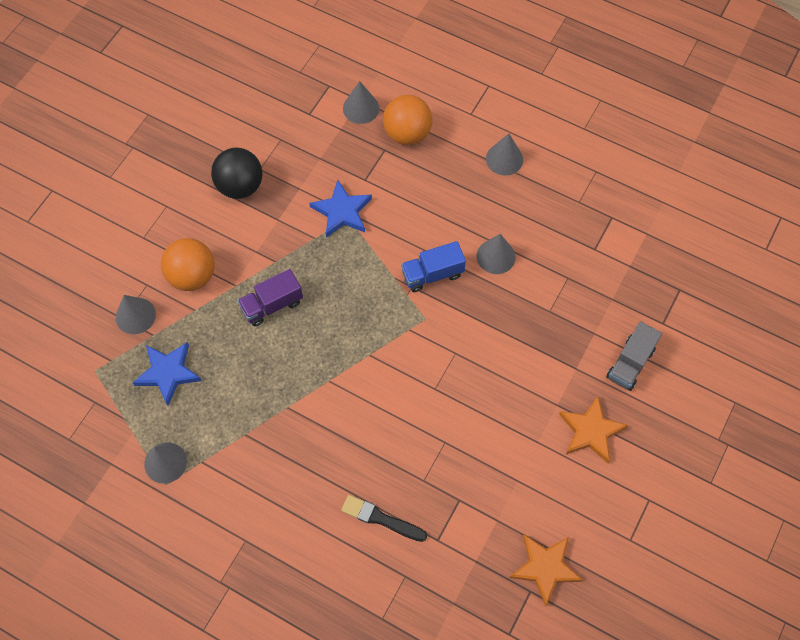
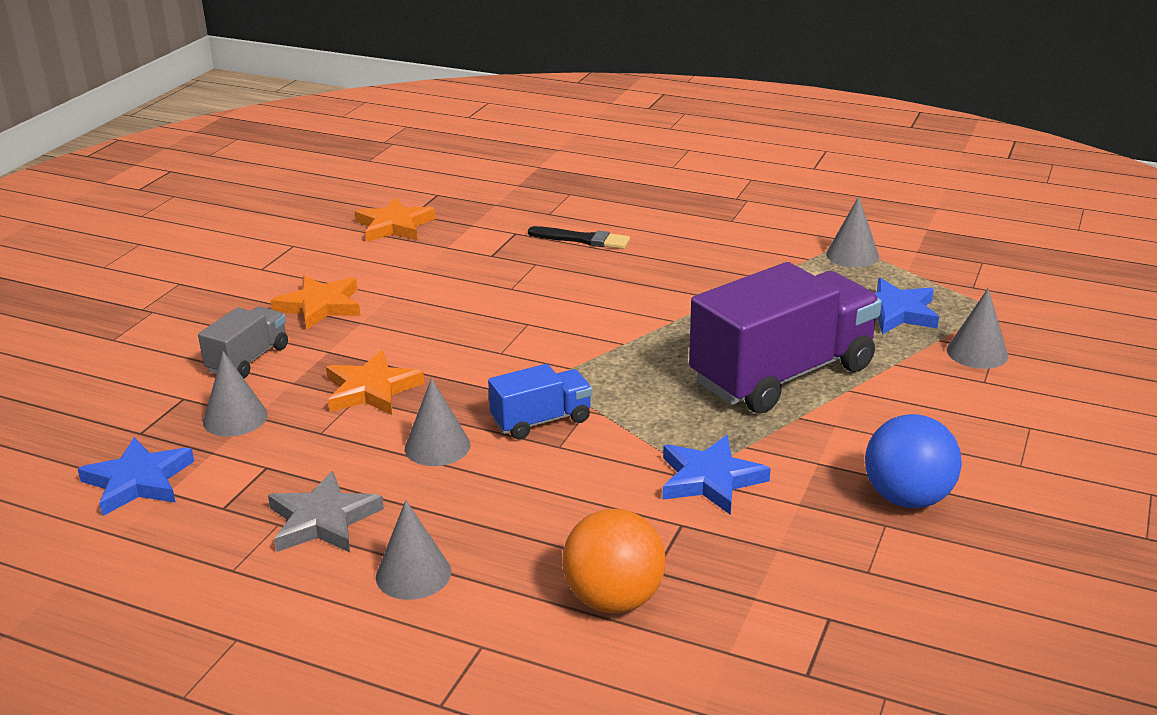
camera: 175 degrees right, 35 degrees down
orange ball [161,238,215,291] -> none
black ball [211,148,263,199] -> blue ball [865,414,962,508]
purple truck [237,269,303,326] -> purple truck [689,262,882,414], size x2.04
grey cone [343,81,380,124] -> grey cone moved to [203,351,268,436]
none -> blue star [78,437,194,516]
none -> grey star [268,471,384,552]
none -> orange star [326,350,424,415]

